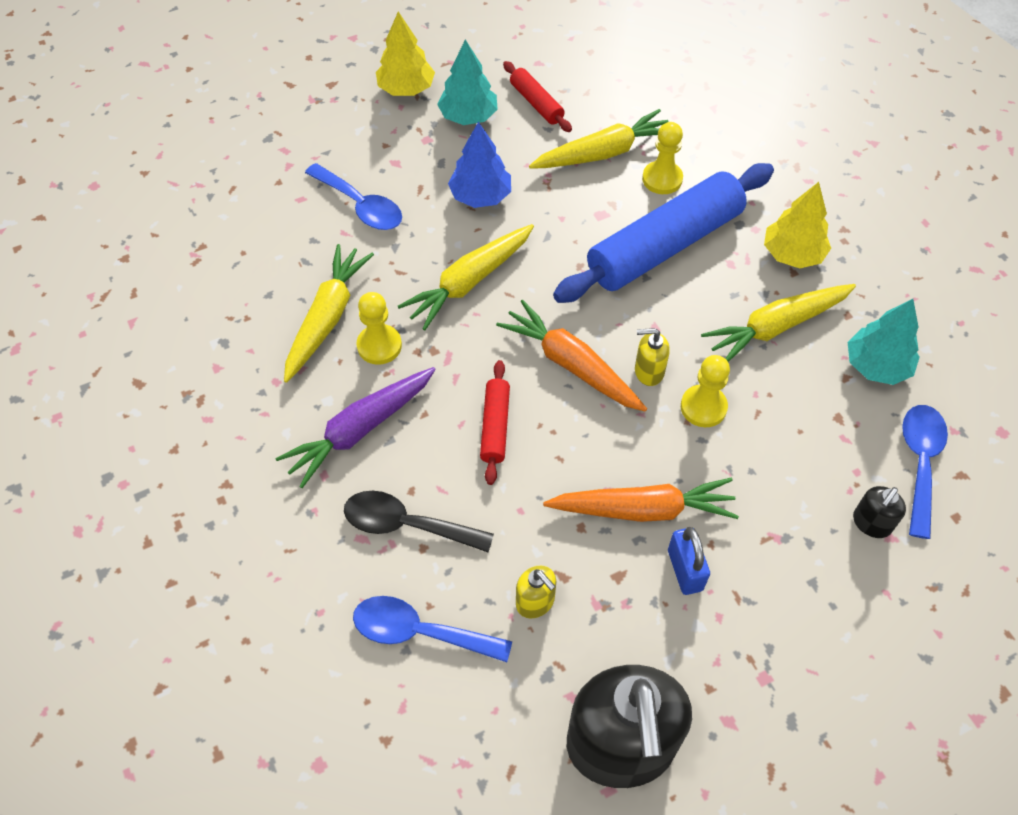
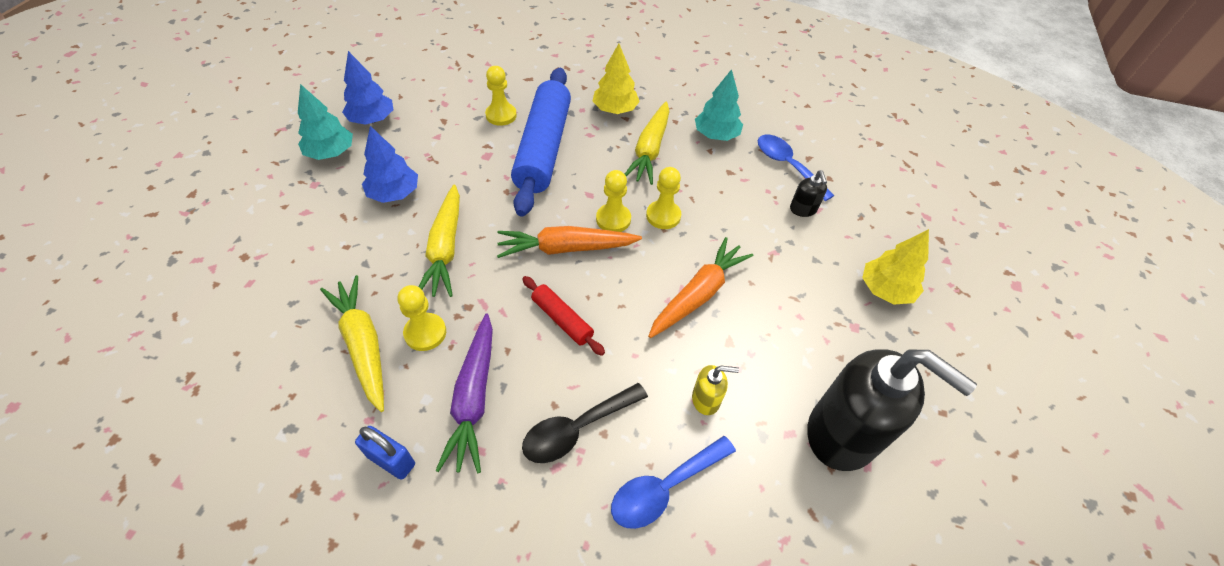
camera: 50 degrees left, 5 degrees down
blue spoon [305,163,402,230] -> none
yellow tree [376,12,435,96] -> yellow tree moved to [862,229,929,305]
red rolling pin [503,61,572,132] -> blue tree [342,51,393,125]
yellow carrot [529,109,669,169] -> none
yellow soap dispenser [635,328,670,386] -> yellow pawn [596,170,631,232]
blue padlock [668,527,710,595] -> blue padlock moved to [355,426,415,480]

